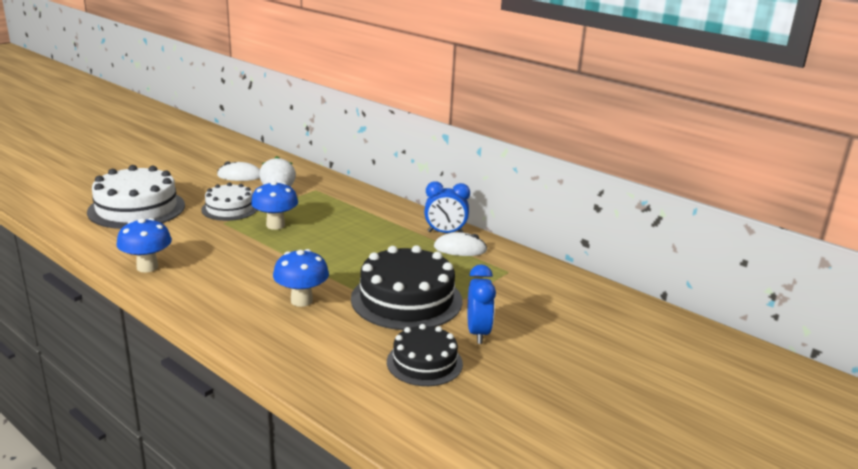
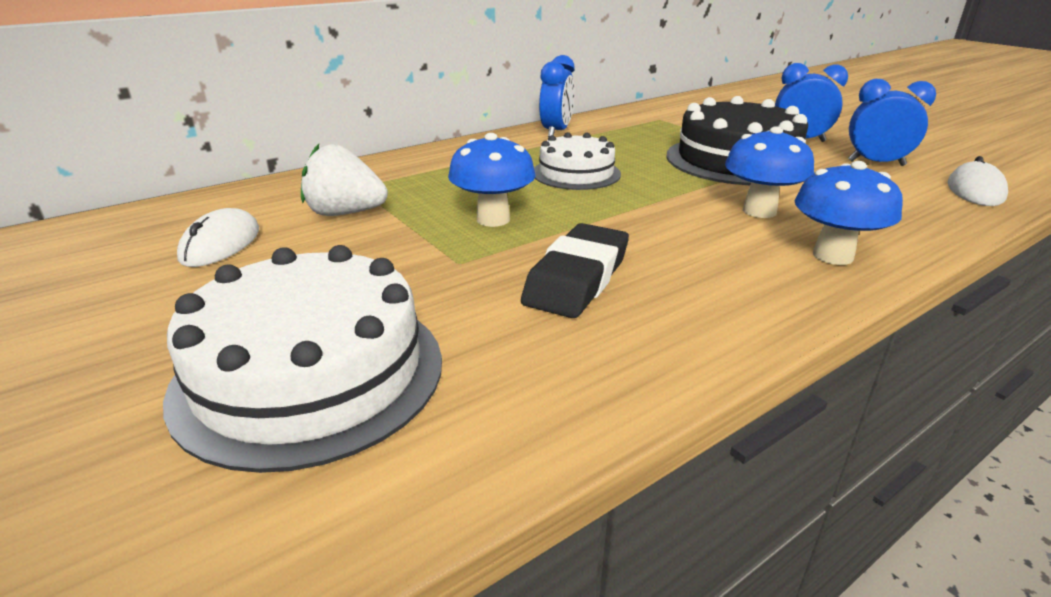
camera: 75 degrees left, 5 degrees up
blue mushroom [116,218,172,273] -> blue mushroom moved to [795,161,903,265]
white cake [201,183,257,221] -> white cake moved to [534,132,621,190]
black cake [387,324,463,386] -> blue clock [848,79,936,166]
white mouse [434,232,487,256] -> white mouse moved to [948,156,1008,206]
none -> black eraser [521,223,629,318]

